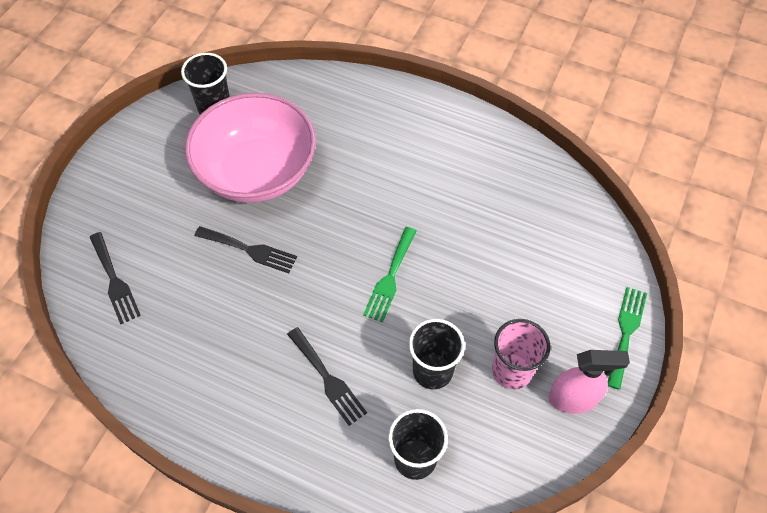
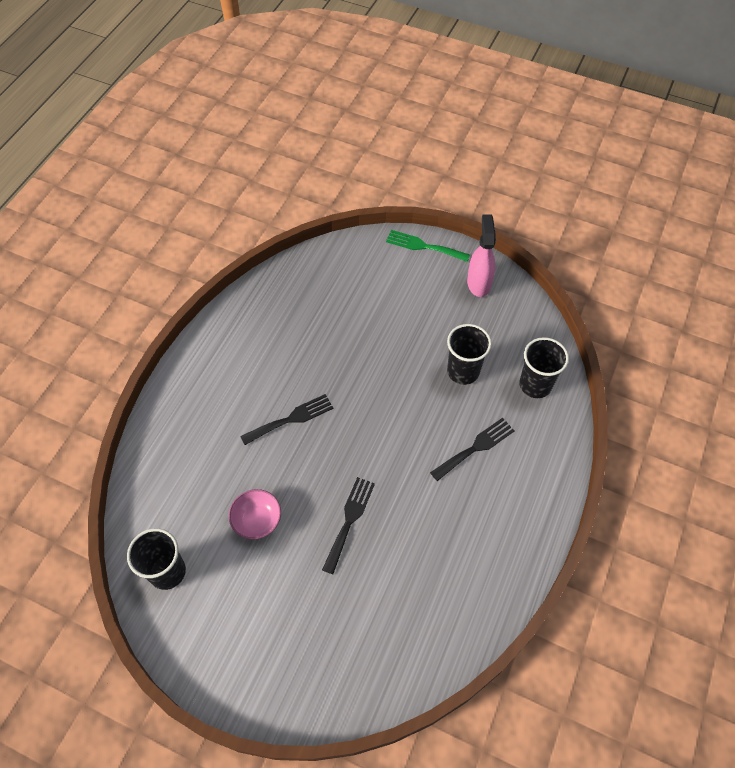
camera: 90 degrees left, 0 degrees up
black fork [90,232,141,324] -> black fork moved to [240,394,333,445]
pink bowl [185,93,316,203] -> pink bowl [229,489,281,539], size x0.41
green fork [363,227,416,322] -> none
pink cup [492,319,550,390] -> none

